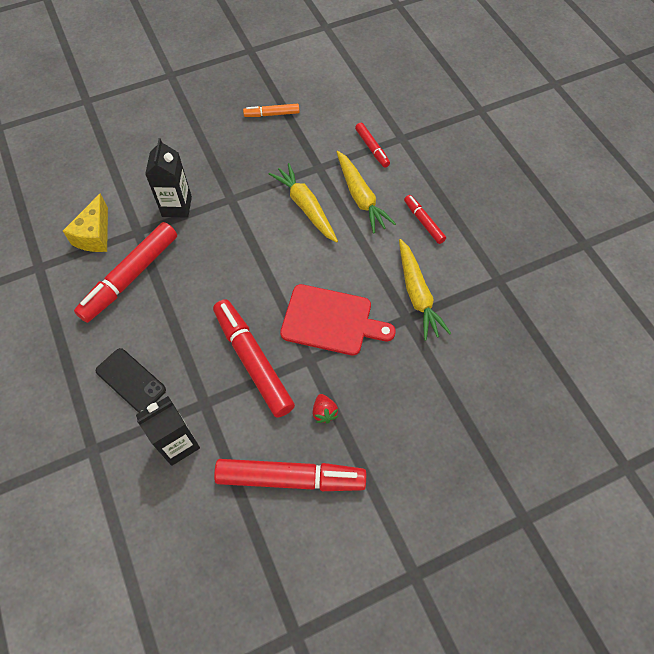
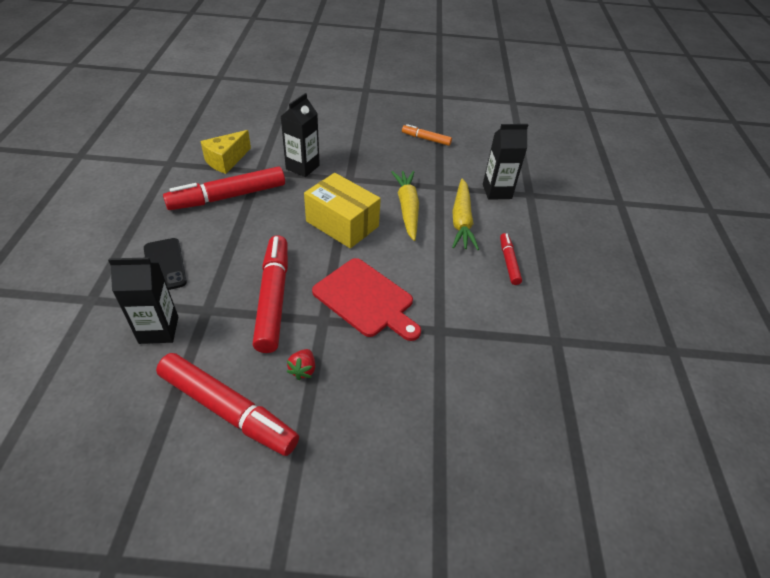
camera: 25 degrees right, 15 degrees down
red marker [355,123,390,168] -> black carton [483,124,528,200]
yellow carrot [399,239,451,341] -> none
none -> yellow box [304,173,381,249]

